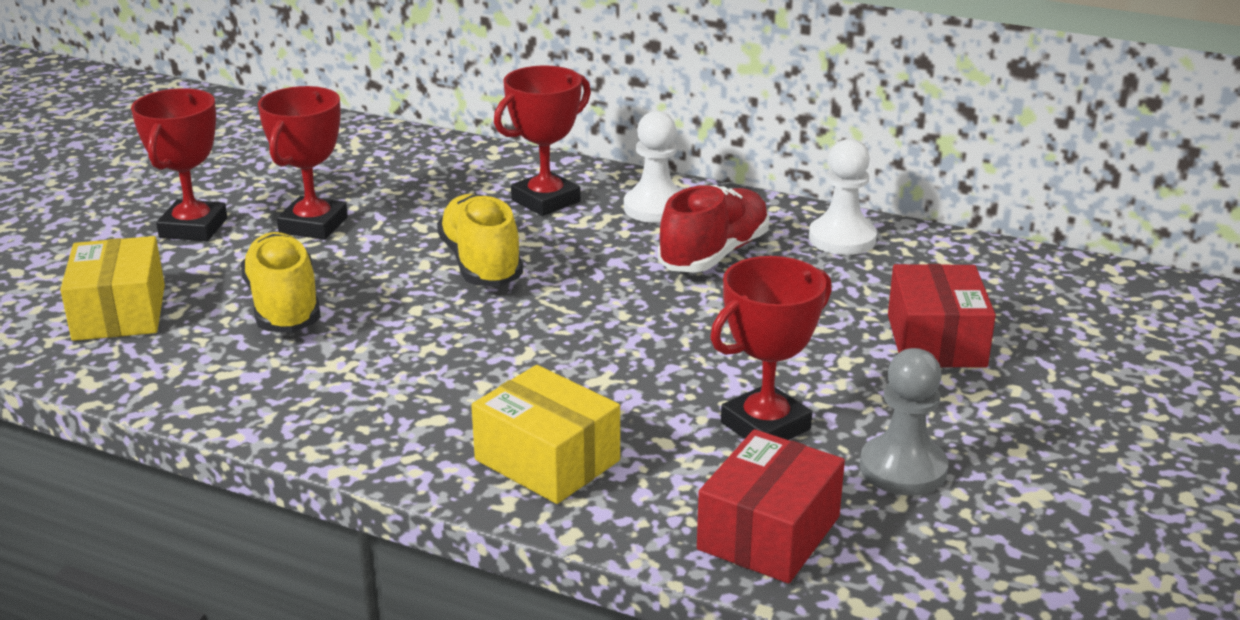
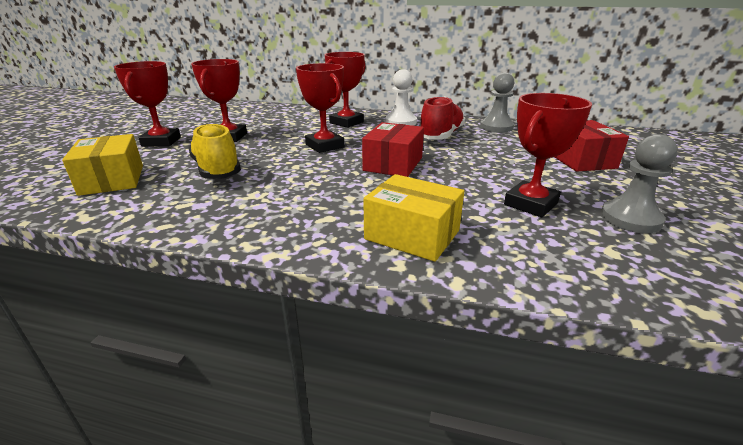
camera: 10 degrees left, 0 degrees up
yellow shoe [437,194,523,287] -> red trophy [296,63,344,153]
red box [697,429,845,583] -> red box moved to [362,122,424,177]
white pawn [809,139,877,255] -> grey pawn [480,73,514,133]

